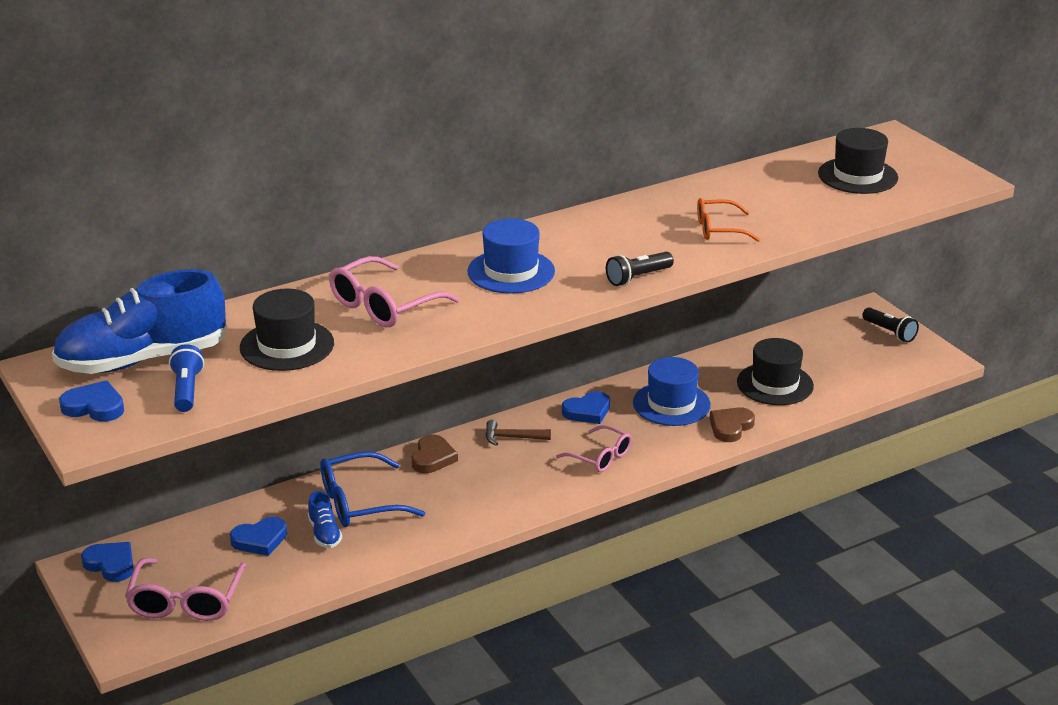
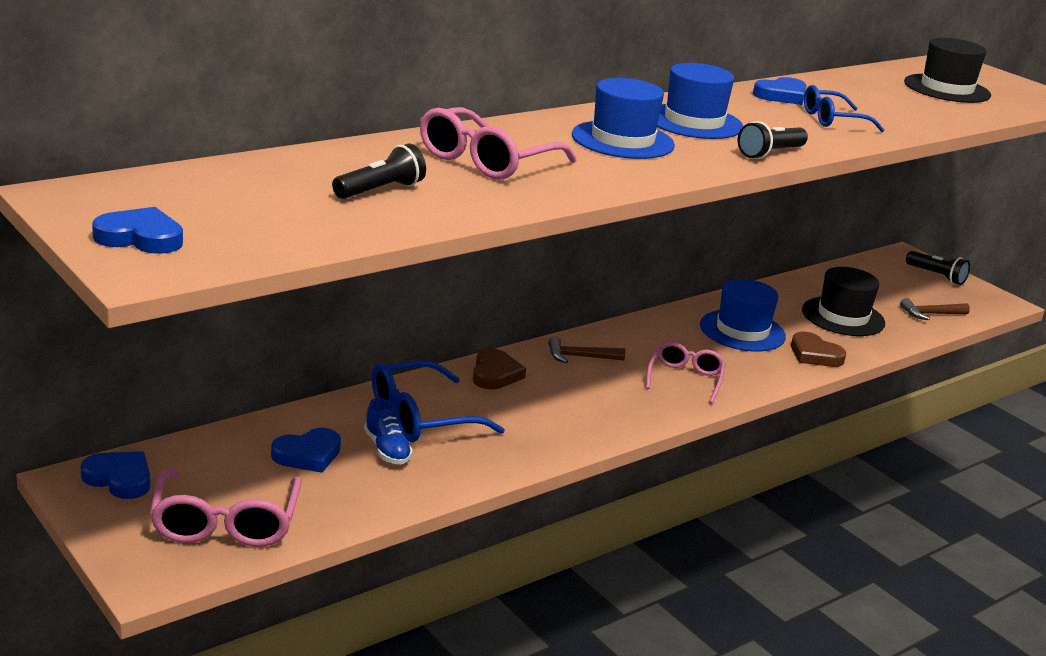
camera: 10 degrees left, 5 degrees down
blue shoe [52,269,227,374] -> none
blue flashlight [169,344,204,412] -> none
black hat [240,289,334,371] -> black flashlight [332,144,426,199]
pink glasses [556,425,632,472] -> pink glasses turned 105 degrees counterclockwise [646,342,726,403]
blue heart [562,391,610,424] -> blue heart moved to [753,77,807,105]
orange glasses [697,198,760,242] -> blue glasses [804,85,884,132]
brown heart [710,407,755,442] -> brown heart turned 75 degrees counterclockwise [791,332,846,367]
none -> blue hat [657,63,743,139]
none -> brown hammer [900,298,970,320]

